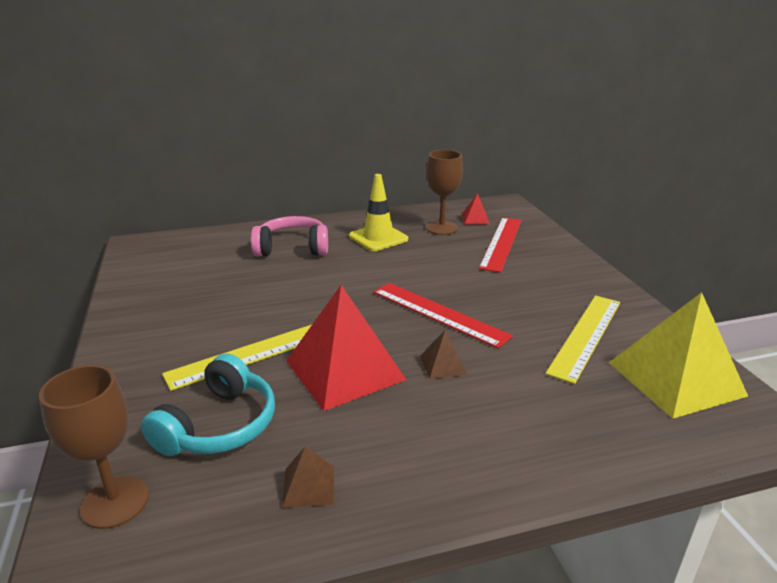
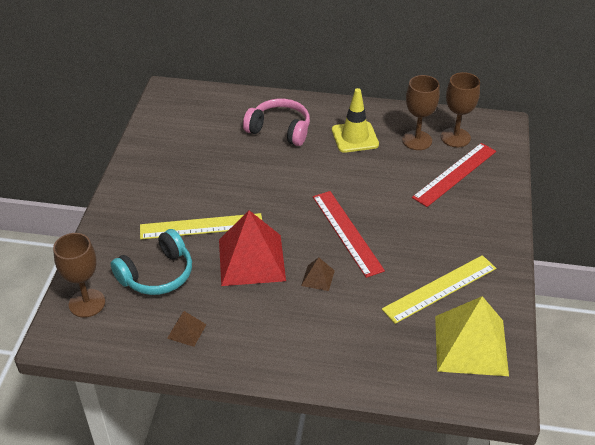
camera: 25 degrees right, 15 degrees up
red pyramid [462,193,490,225] -> brown goblet [441,72,480,147]

